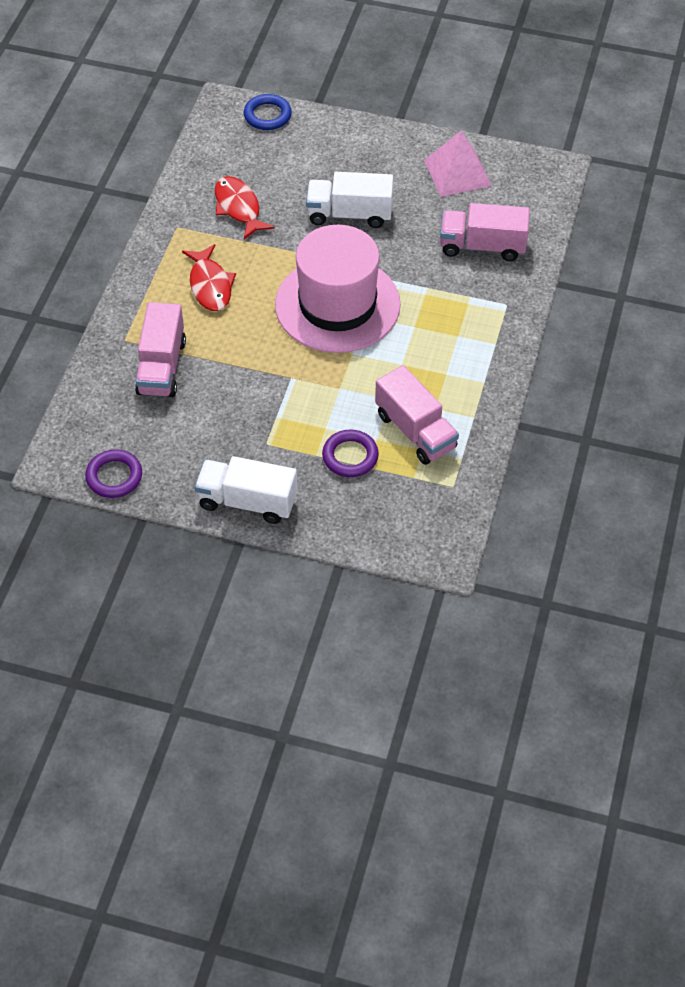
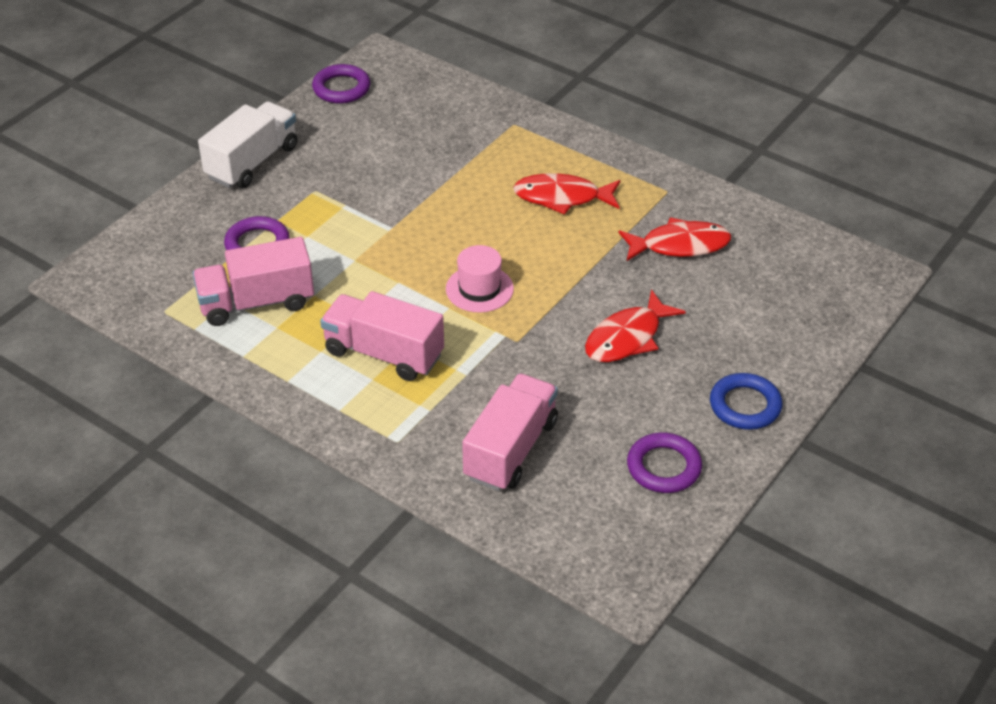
camera: 110 degrees right, 10 degrees down
pink truck [135,302,186,397] -> pink truck moved to [320,291,444,381]
blue ring [244,94,292,130] -> blue ring moved to [710,373,782,430]
pink hat [275,225,401,353] -> pink hat [446,245,514,313], size x0.43
white truck [306,172,393,228] -> red fish [585,290,686,362]
pink pyramid [424,131,492,197] -> purple ring [627,432,702,493]

